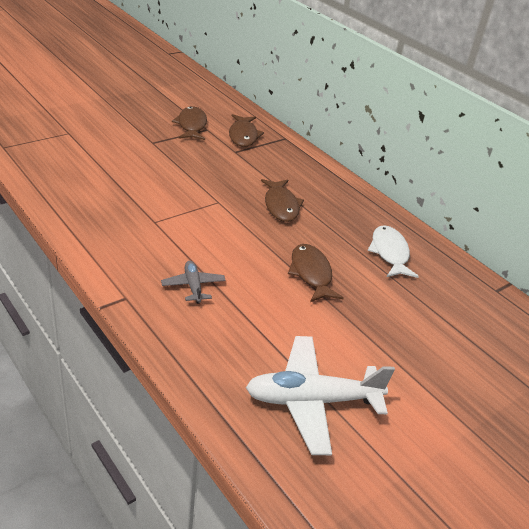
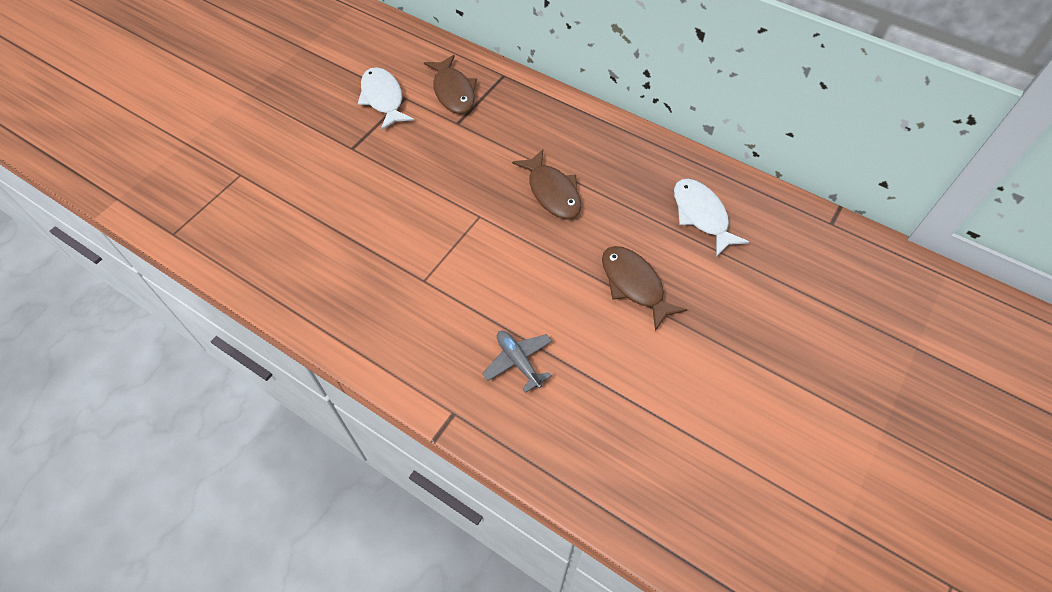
camera: 15 degrees left, 20 degrees up
brown fish [172,106,207,140] -> white fish [358,67,414,130]
white plane [246,336,395,455] -> none

